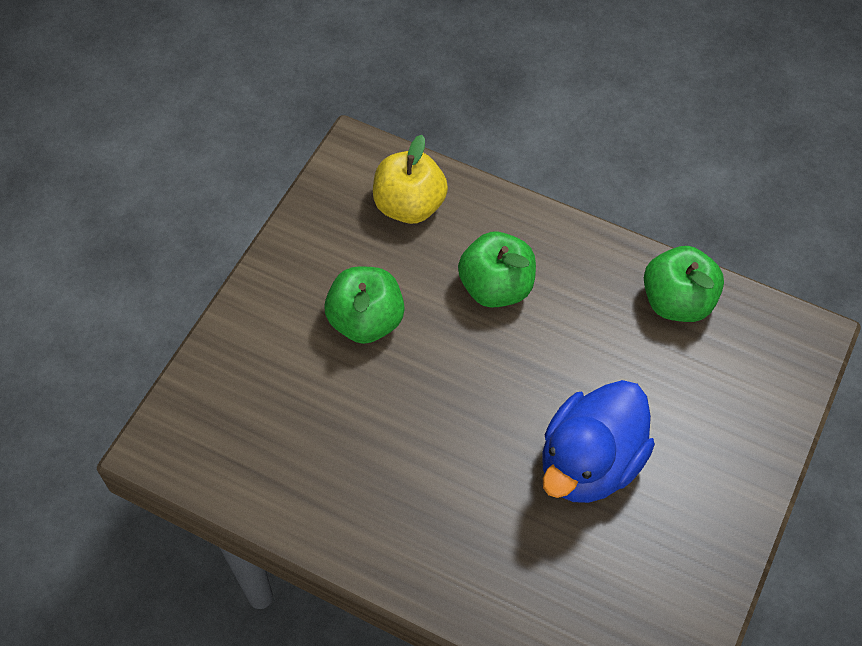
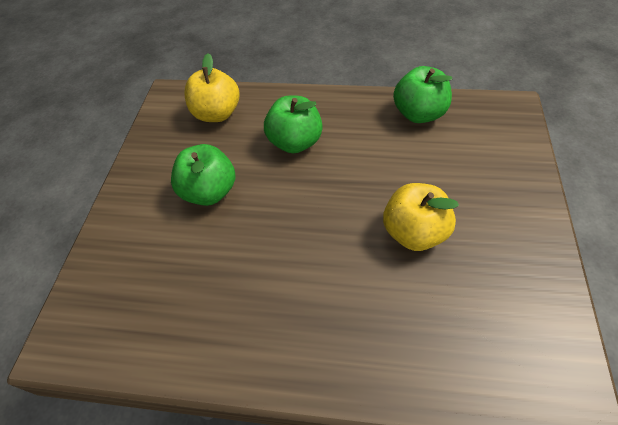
camera: 15 degrees left, 5 degrees down
blue duck [542,380,655,503] -> yellow apple [383,183,459,251]

